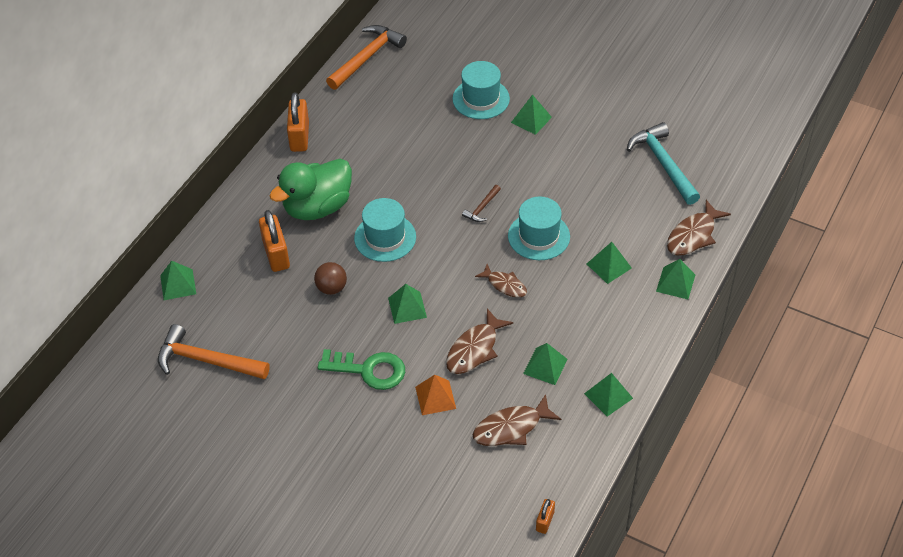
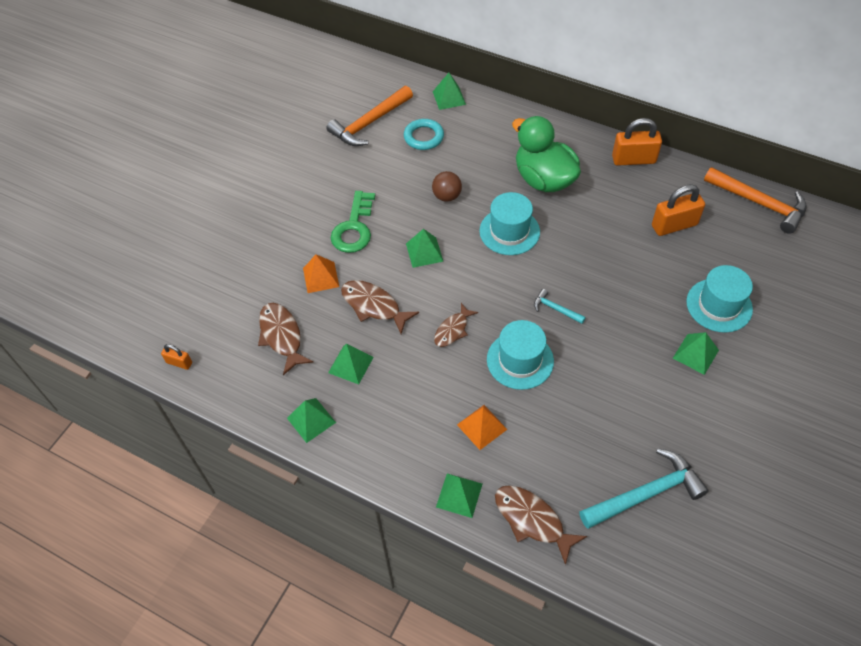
camera: 90 degrees right, 5 degrees up
orange hammer [158,324,270,379] -> orange hammer turned 150 degrees counterclockwise [326,86,413,146]
orange padlock [259,210,290,272] -> orange padlock moved to [652,184,705,236]
brown hammer [462,185,501,222] -> turquoise hammer [534,289,586,324]
green pyramid [587,242,632,284] -> orange pyramid [457,405,507,450]
none -> turquoise ring [404,119,444,150]

